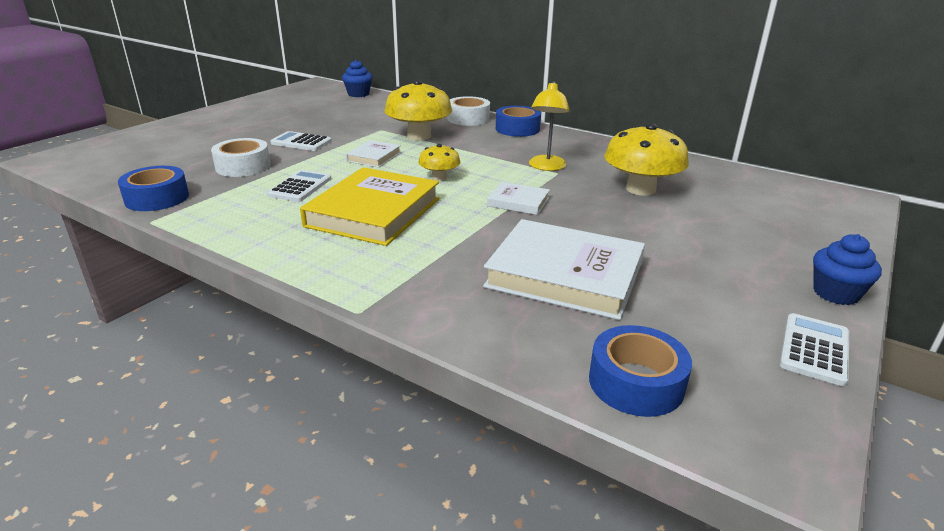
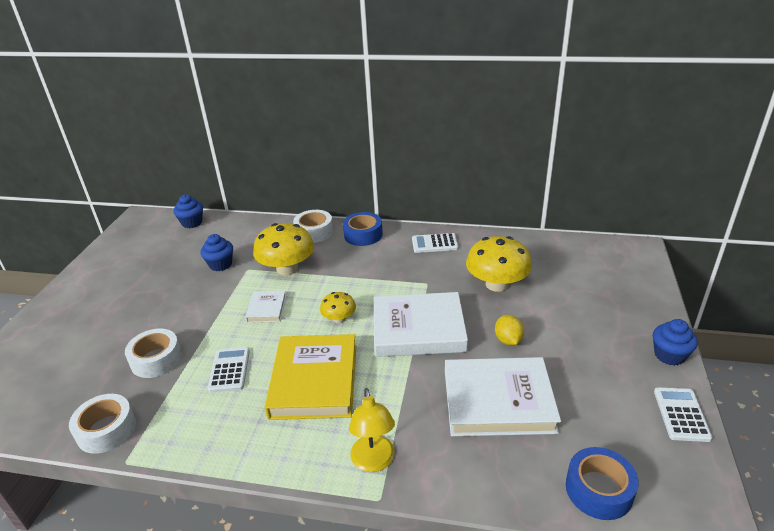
camera: 20 degrees left, 5 degrees up
blue tape [118,166,189,211] -> white tape [69,394,136,454]
white calculator [271,131,332,151] -> white calculator moved to [412,233,458,253]
white book [487,182,550,215] -> white book [374,292,468,357], size x2.06
yellow lamp [529,81,570,171] -> yellow lamp moved to [349,388,395,472]
none -> blue cupcake [200,234,233,271]
none -> yellow lemon [495,315,524,346]

